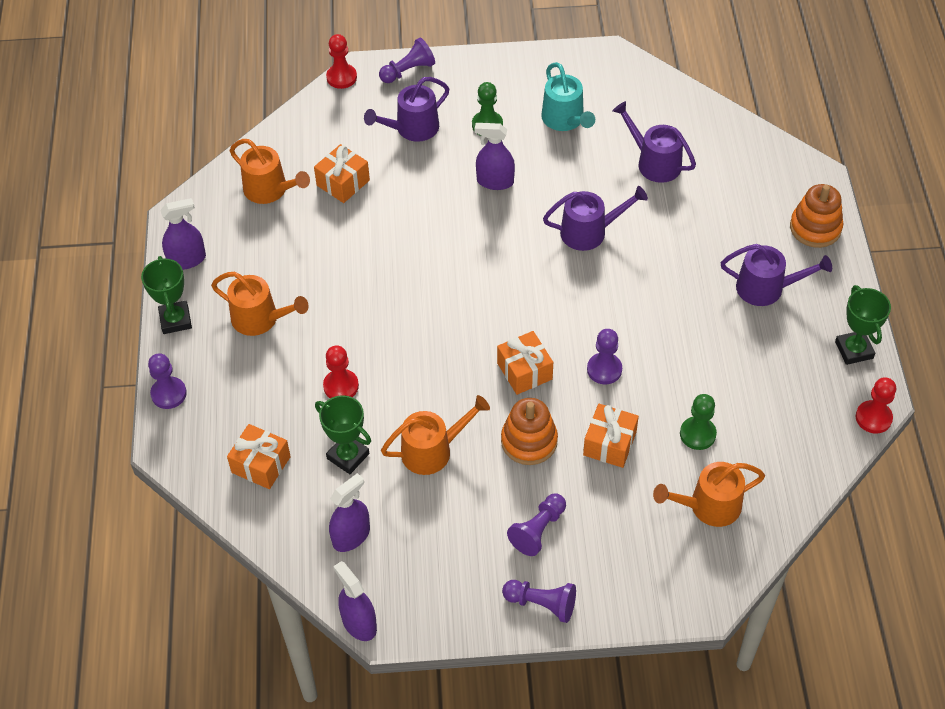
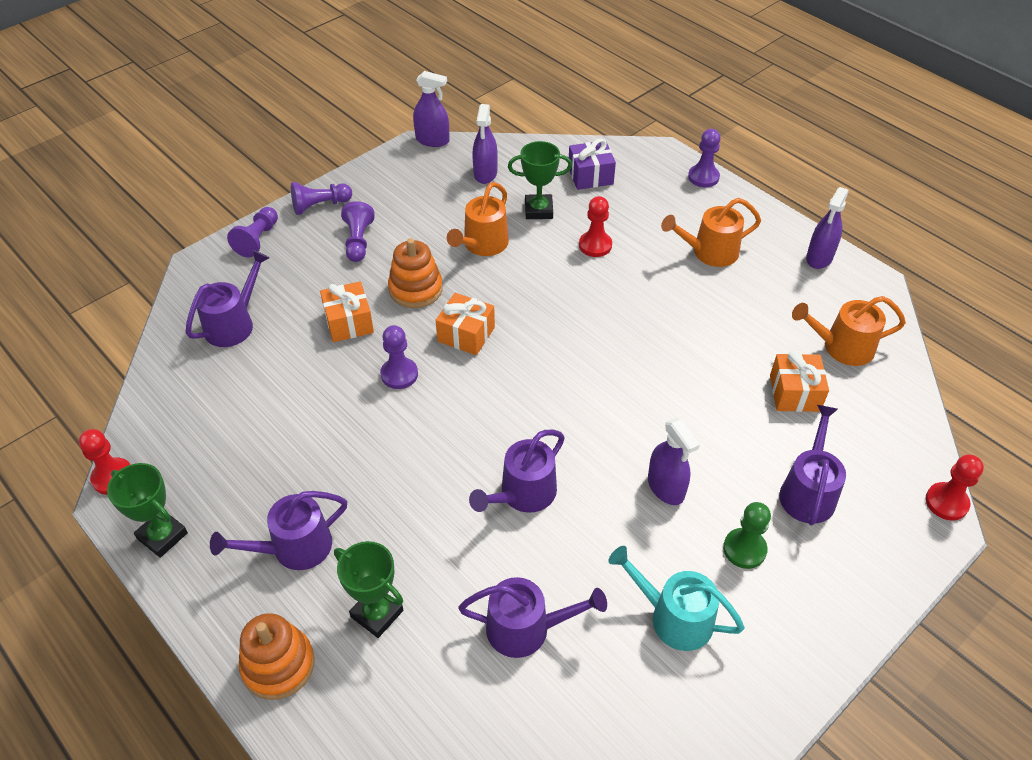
camera: 140 degrees right, 5 degrees down
green trophy [141,256,192,334] -> green trophy moved to [334,541,403,638]
orange gift [227,424,291,489] -> purple gift [569,139,616,190]
purple pawn [379,37,435,83] -> purple pawn moved to [227,207,278,257]
purple spray bottle [475,123,515,190] -> purple spray bottle turned 90 degrees clockwise [648,418,700,505]
orange watering can [653,462,765,527] -> purple watering can [186,250,270,347]
green pawn [680,394,717,450] -> none

